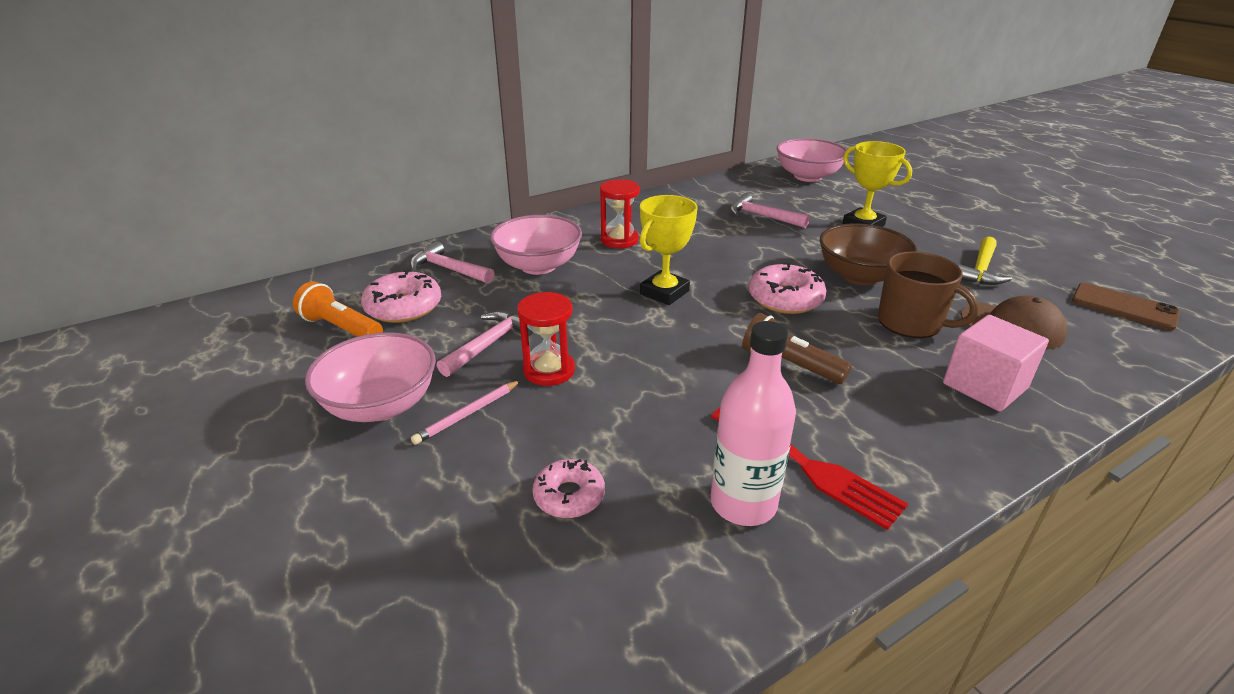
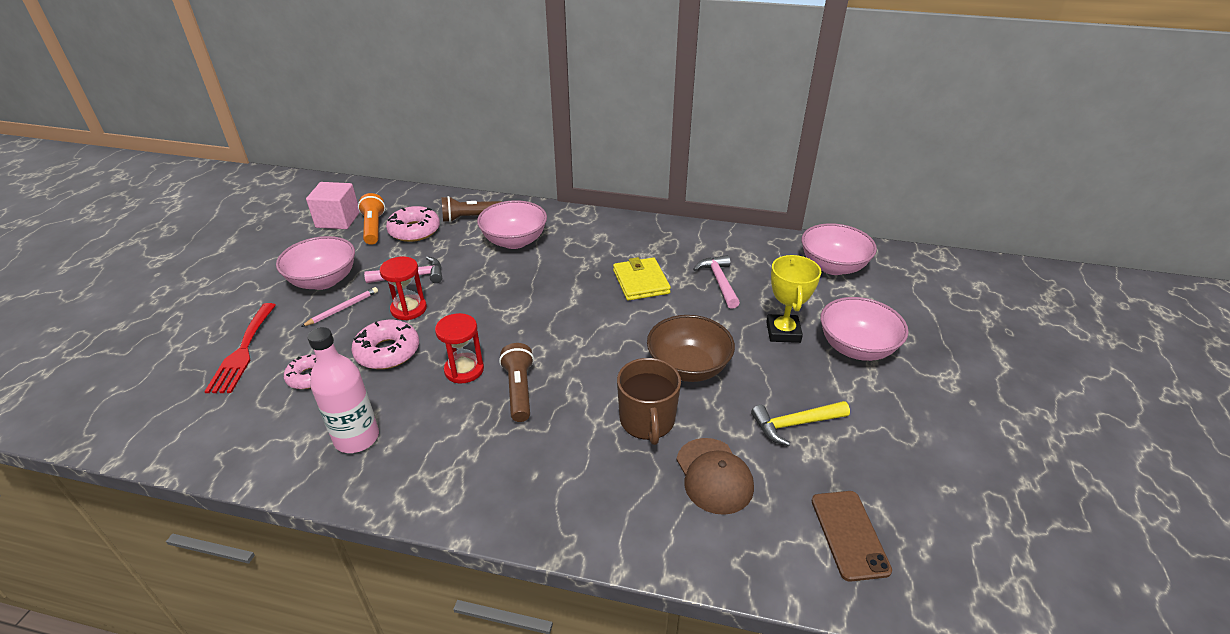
camera: 45 degrees right, 5 degrees up
pink hammer [410,241,494,284] -> brown flashlight [442,196,502,222]
pink pencil [411,380,521,445] -> pink pencil turned 135 degrees clockwise [301,287,378,327]
red hourglass [600,179,640,248] -> red hourglass moved to [435,313,484,383]
yellow trophy [640,195,698,305] -> none
red fork [711,408,908,530] -> red fork moved to [204,303,276,393]
pink donut [749,263,827,314] -> pink donut moved to [351,320,419,369]
pink cube [943,315,1049,412] -> pink cube moved to [306,182,360,229]
none -> yellow wallet [613,257,671,301]
none -> pink bowl [821,297,909,361]

